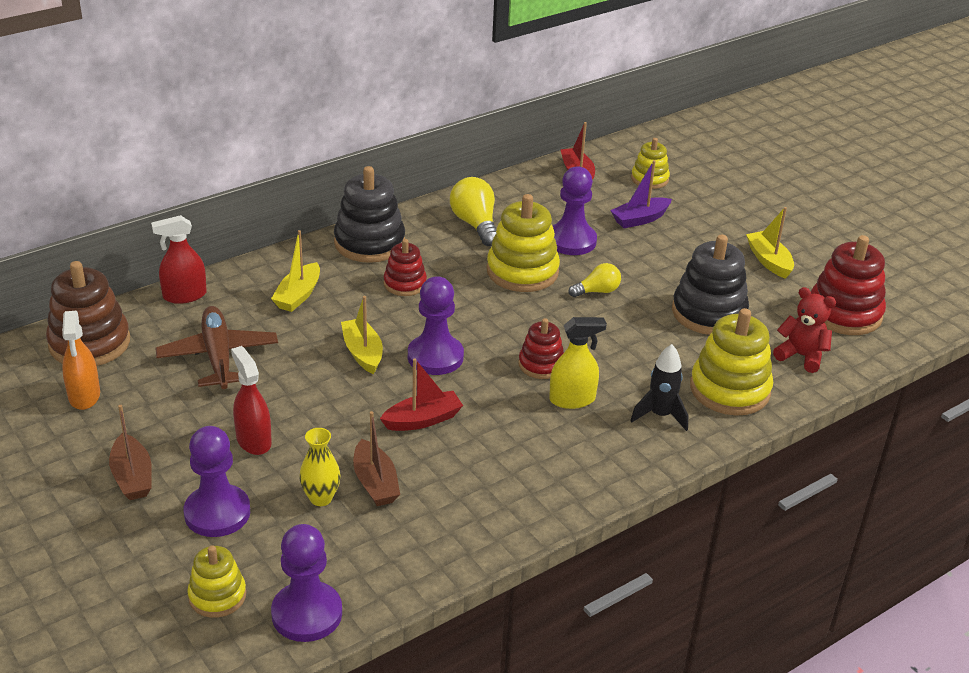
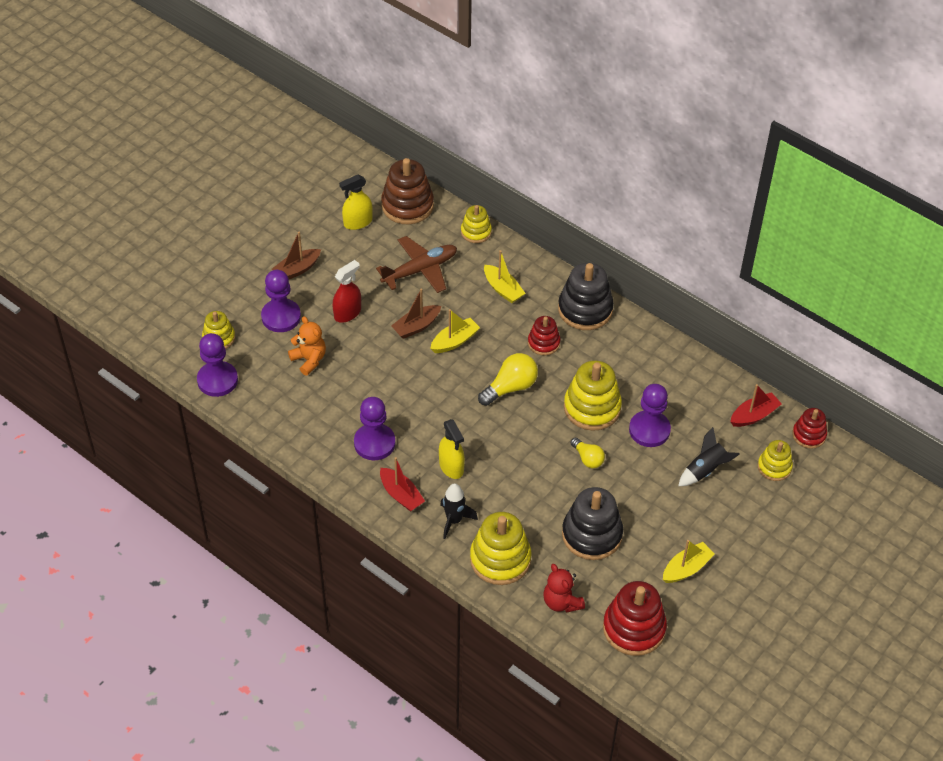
camera: 75 degrees right, 15 degrees up
orange spray bottle [62,311,100,410] -> yellow spray bottle [339,175,373,230]
red spray bottle [151,215,207,304] -> yellow stacking toy [461,205,492,243]
yellow boat [271,230,320,312] -> yellow boat turned 135 degrees counterclockwise [484,250,525,303]
yellow vase [299,428,341,506] -> orange teddy bear [288,316,326,376]
brown boat [353,411,400,506] -> brown boat moved to [391,289,441,339]
red boat [380,358,463,431] -> red boat moved to [380,457,425,512]
purple pawn [408,276,464,375] -> purple pawn moved to [354,397,395,460]
yellow light bulb [450,177,496,246] -> yellow light bulb moved to [478,353,538,406]
red stacking toy [518,318,564,379] -> red stacking toy moved to [792,408,827,449]
purple boat [610,160,672,228] -> black rocket [678,427,740,486]
red teddy bear [773,287,836,373] -> red teddy bear turned 135 degrees clockwise [543,564,585,613]

